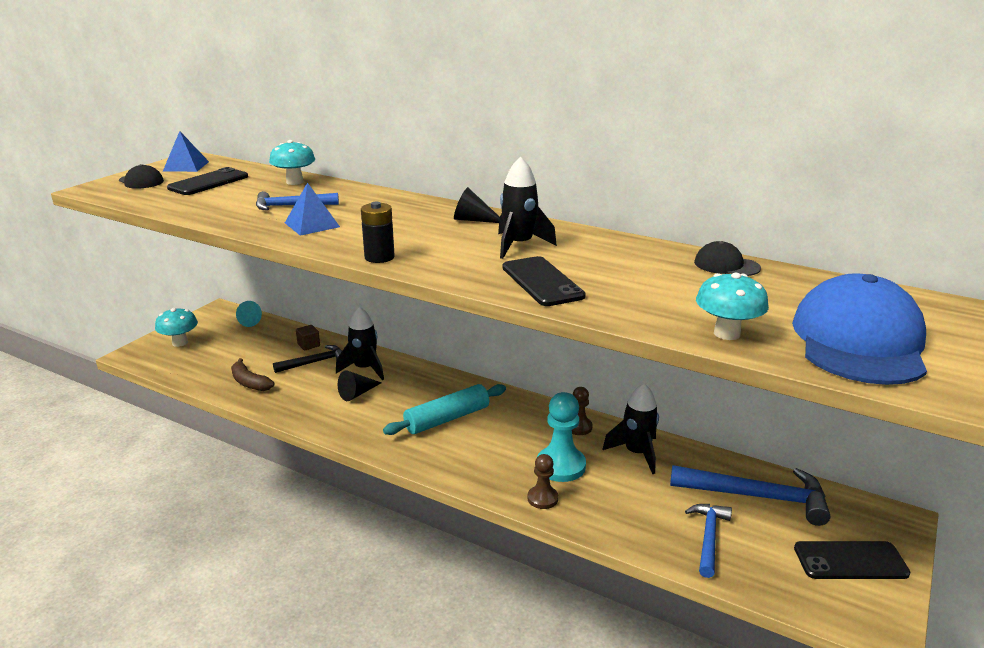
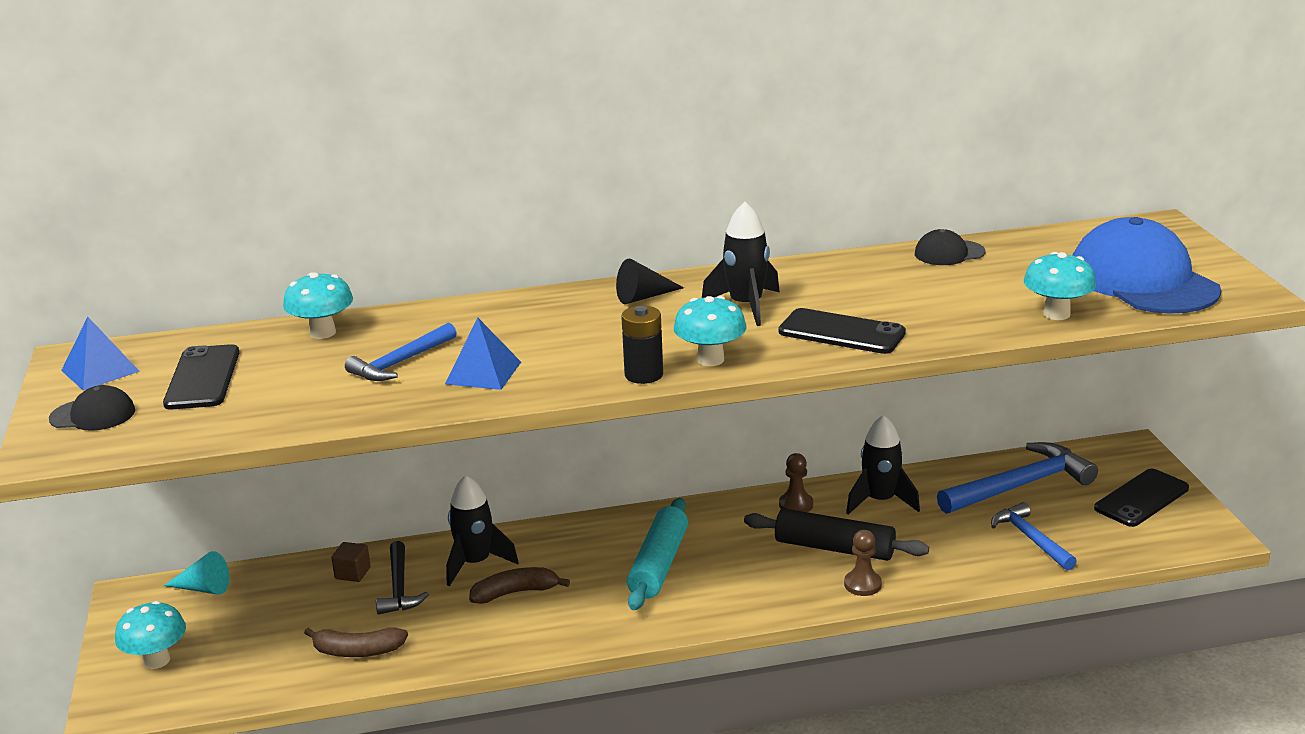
camera: 40 degrees left, 0 degrees up
black hammer [273,345,342,373] -> black hammer turned 150 degrees clockwise [376,541,429,615]
black cone [338,370,381,401] -> brown banana [469,567,570,604]
turquoise pawn [537,392,586,482] -> black rolling pin [744,509,929,561]
none -> turquoise mushroom [673,296,747,366]

